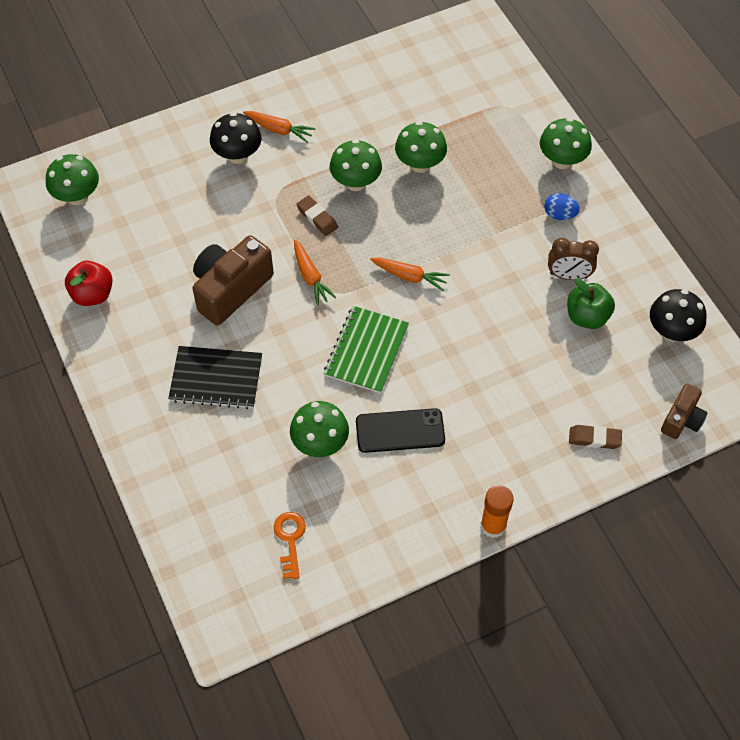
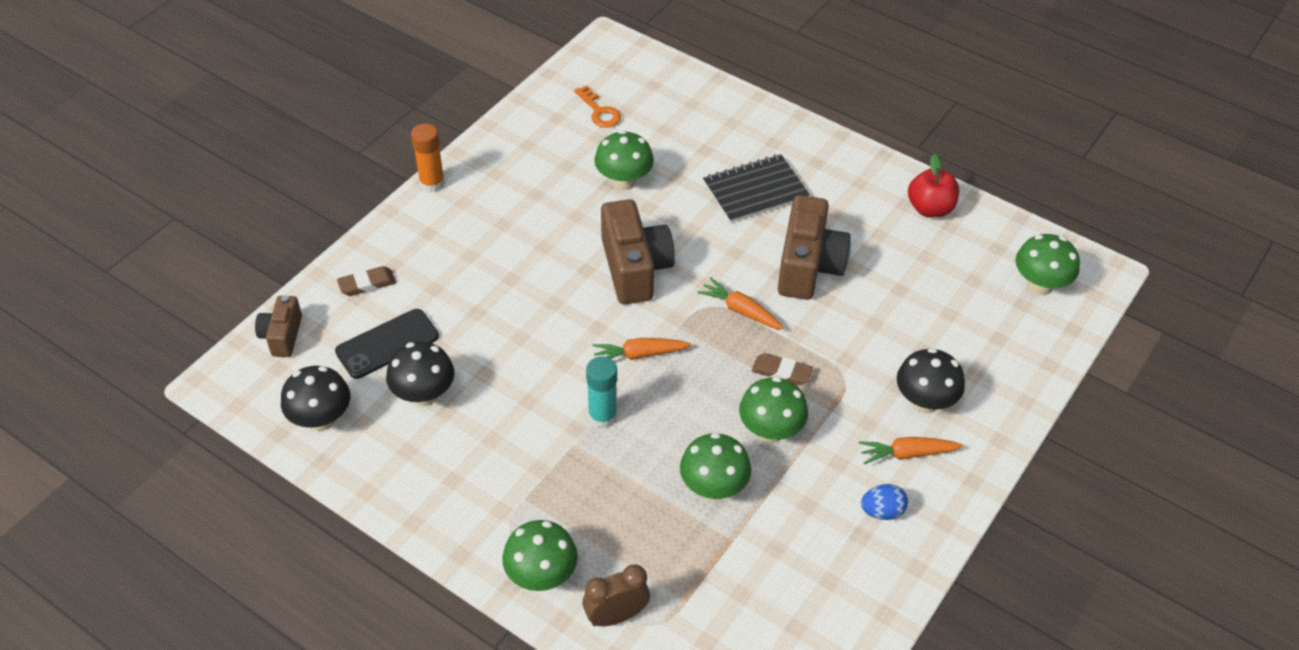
camera: 150 degrees right, 10 degrees down
green notebook [324,306,409,394] -> brown camera [601,199,675,304]
black phone [356,408,445,453] -> black phone moved to [335,309,439,379]
blue egg [544,193,580,220] -> blue egg moved to [861,484,908,520]
brown clock [548,238,599,280] -> brown clock moved to [582,564,650,626]
green apple [567,278,615,329] -> black mushroom [386,342,455,406]
none -> turquoise glue stick [586,356,617,428]

